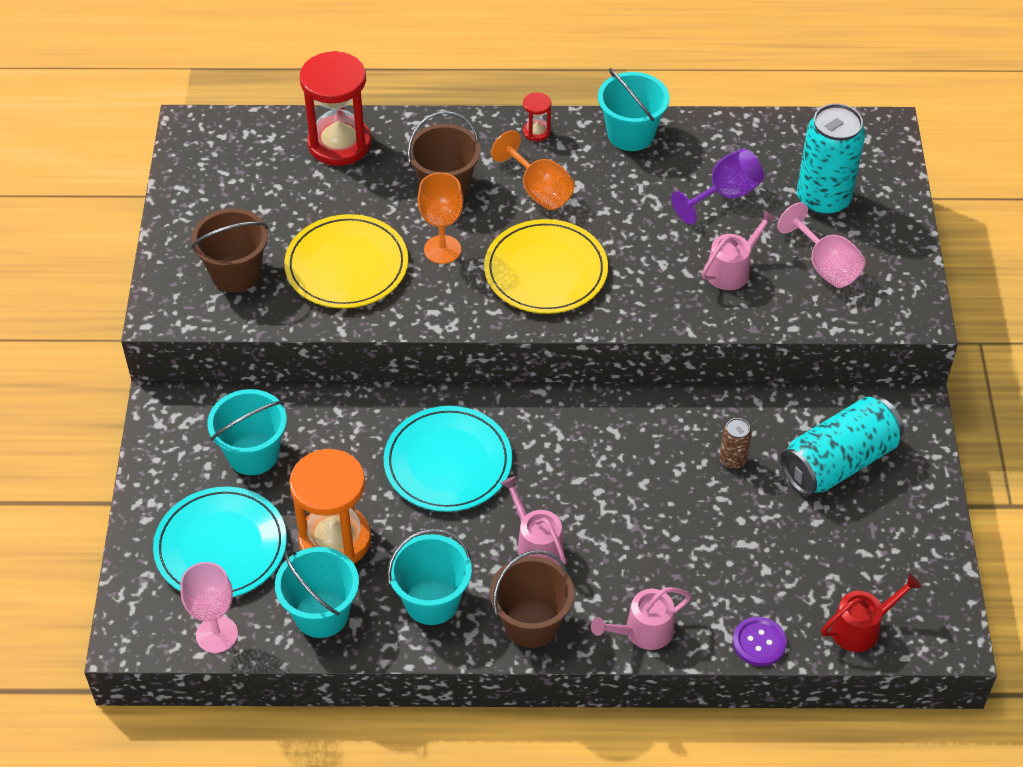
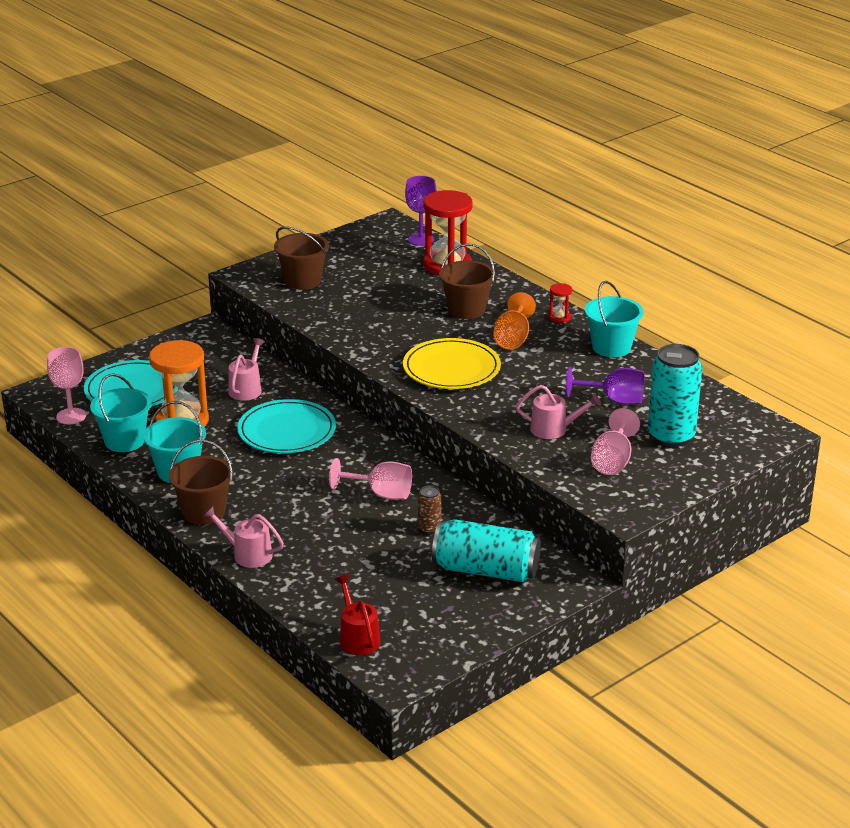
camera: 50 degrees right, 20 degrees down
turquoise bucket [207,389,287,475] -> none
yellow plate [284,214,408,308] -> none
orange goblet [418,172,463,264] -> none
pink watering can [500,476,566,566] -> pink watering can moved to [228,338,265,401]
purple button [733,617,787,666] -> none
red watering can [821,573,922,652] -> red watering can turned 135 degrees counterclockwise [335,575,380,655]
none -> pink goblet [329,458,412,500]
none -> purple goblet [405,176,437,246]

